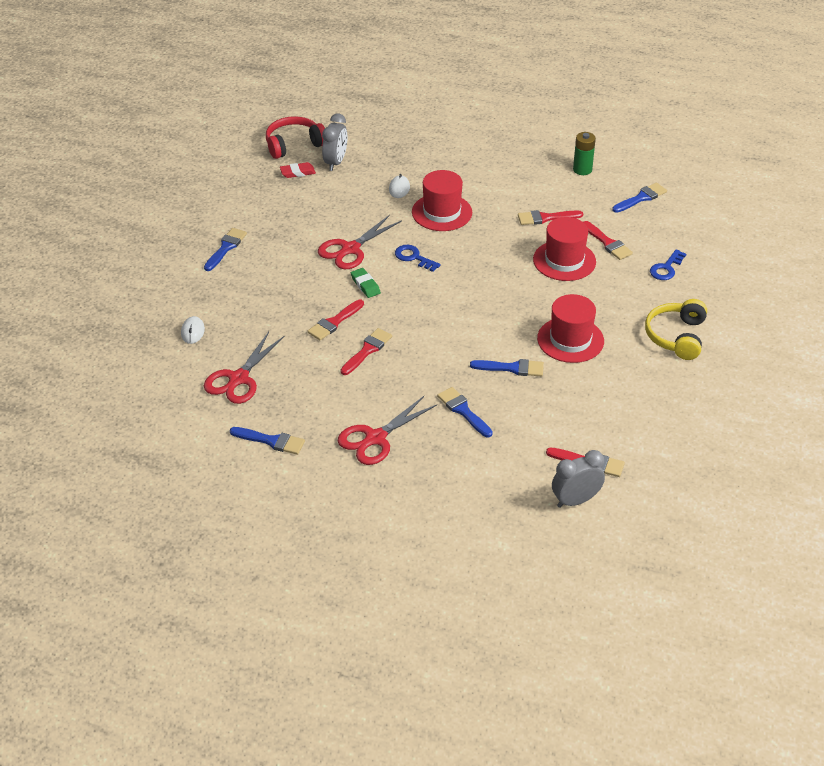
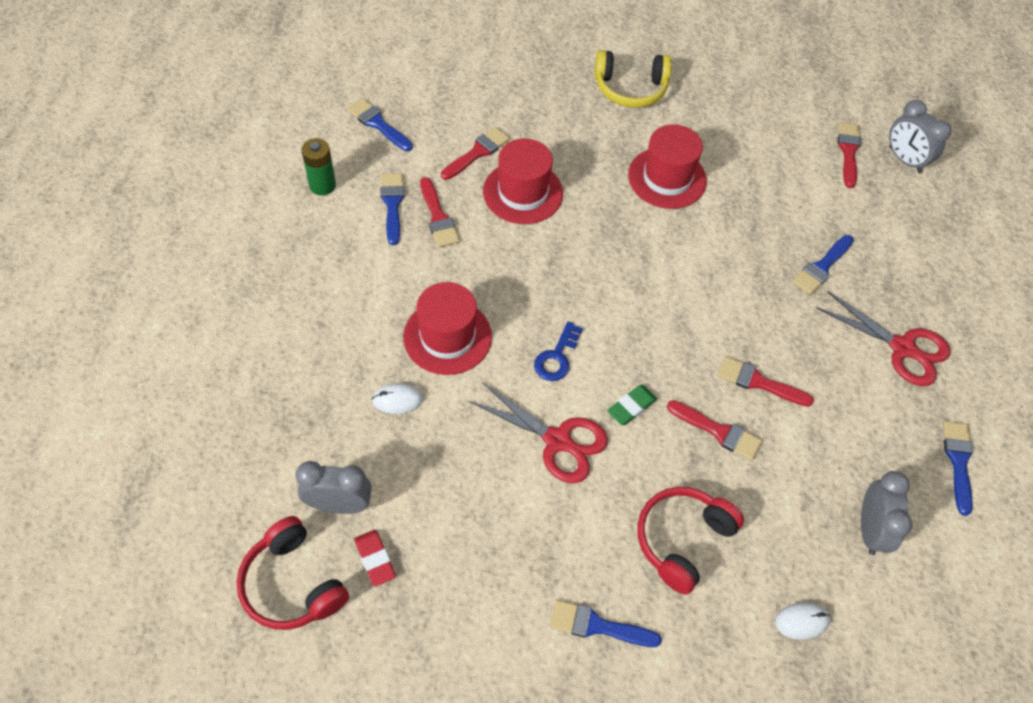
camera: 105 degrees left, 15 degrees up
red scissors [204,332,284,404] -> grey clock [861,471,913,555]
blue brush [470,359,544,376] -> blue brush moved to [380,173,404,245]
blue key [650,249,686,280] -> none
none -> red headphones [637,487,744,595]

